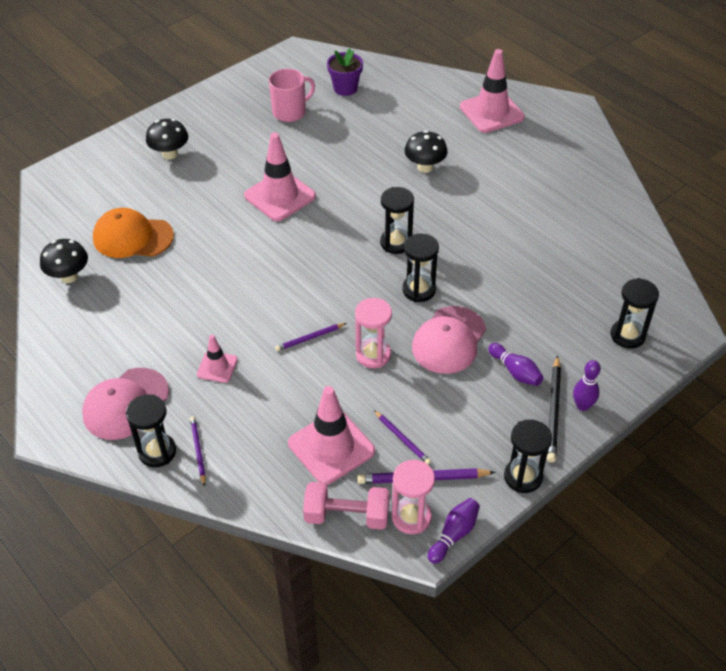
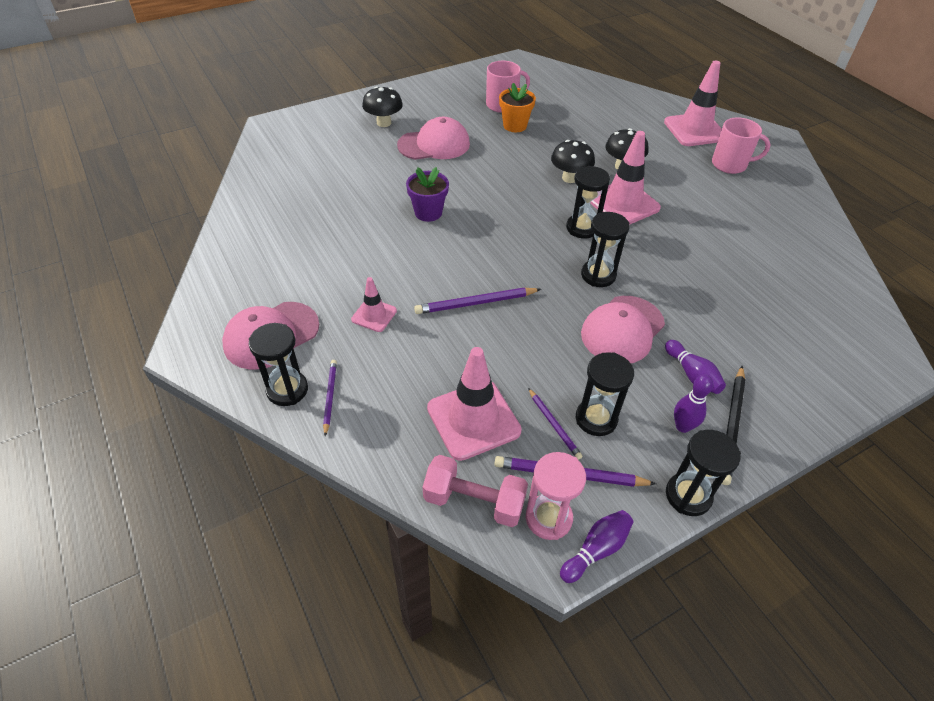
camera: 10 degrees right, 0 degrees up
black mushroom [40,239,88,283] -> black mushroom moved to [551,140,595,183]
orange cap [93,208,174,258] -> none
pink traffic cone [244,133,316,221] -> pink traffic cone moved to [590,131,661,225]
purple pencil [275,323,346,351] -> purple pencil [414,288,541,314], size x1.60
purple flower pot [327,48,363,96] -> purple flower pot moved to [406,167,449,222]
pink hourglass [355,298,392,368] -> none
purple bowling pin [573,360,601,411] -> purple bowling pin moved to [674,374,714,433]
black hourglass [611,278,659,349] -> black hourglass moved to [576,352,634,436]
none -> pink cap [397,117,470,160]
none -> orange flower pot [499,83,536,132]
none -> pink mug [712,117,771,174]

